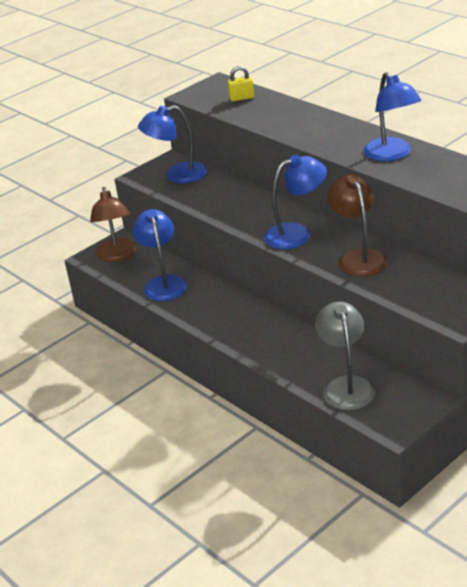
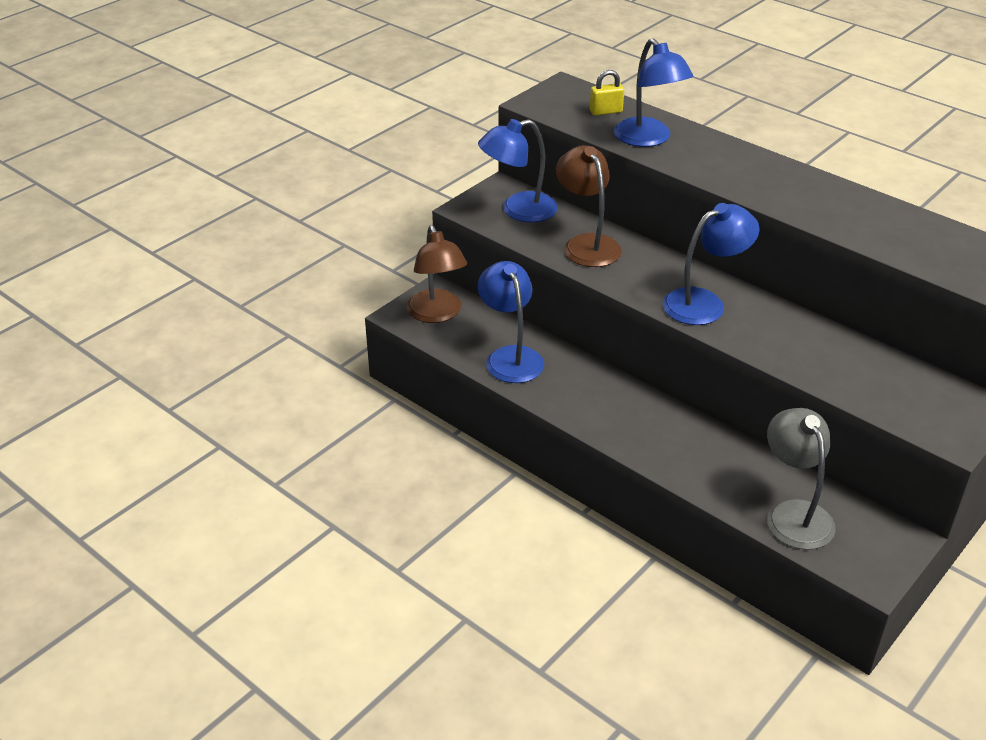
camera: 10 degrees left, 5 degrees up
brown lamp [327,174,387,277] -> brown lamp moved to [556,145,622,267]
blue lamp [363,72,421,161] -> blue lamp moved to [614,38,693,147]

